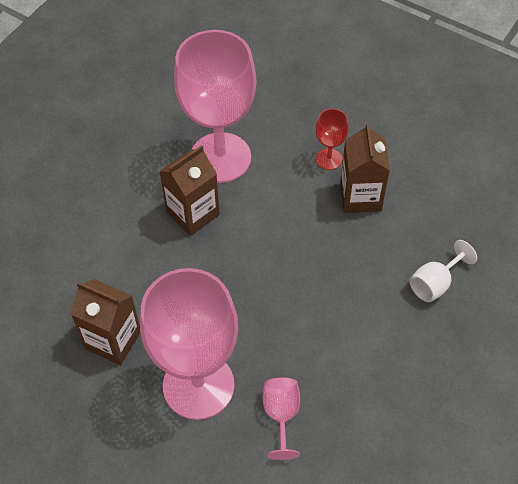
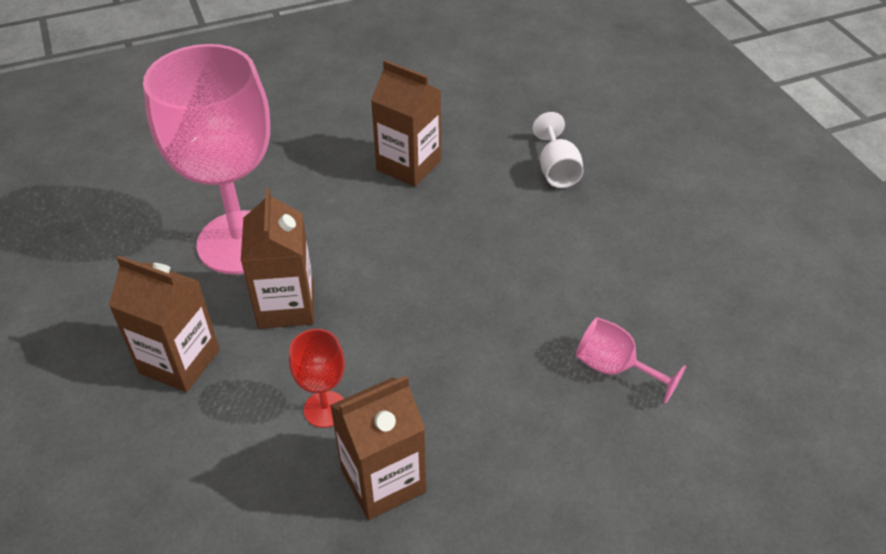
camera: 55 degrees left, 10 degrees down
pink goblet [140,268,238,420] -> none
red goblet [316,108,349,170] -> red goblet moved to [289,329,345,428]
none -> brown carton [109,256,220,392]

